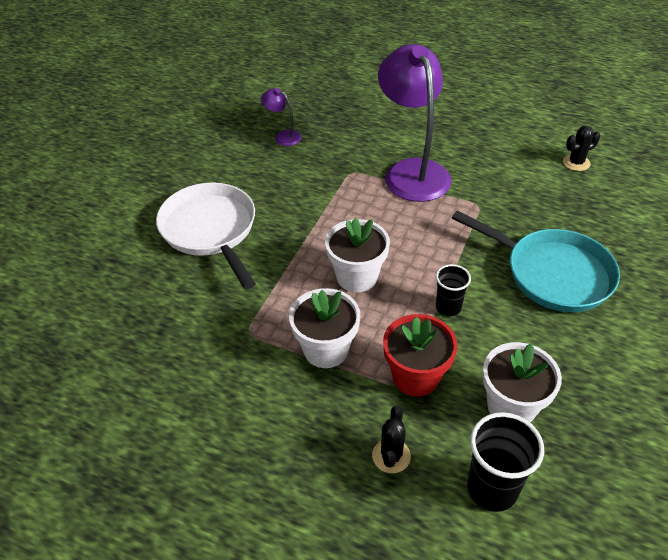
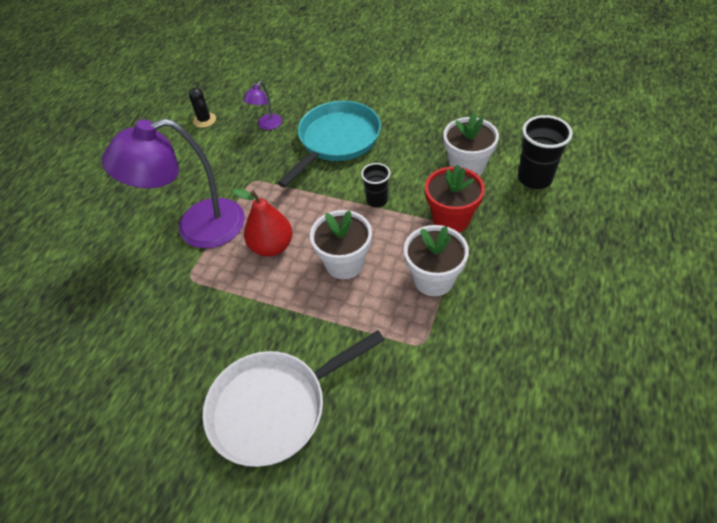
camera: 90 degrees left, 5 degrees up
purple lamp [261,88,302,146] -> purple lamp moved to [243,82,282,130]
black cactus [372,406,411,473] -> none
none -> red pear [232,189,293,257]

